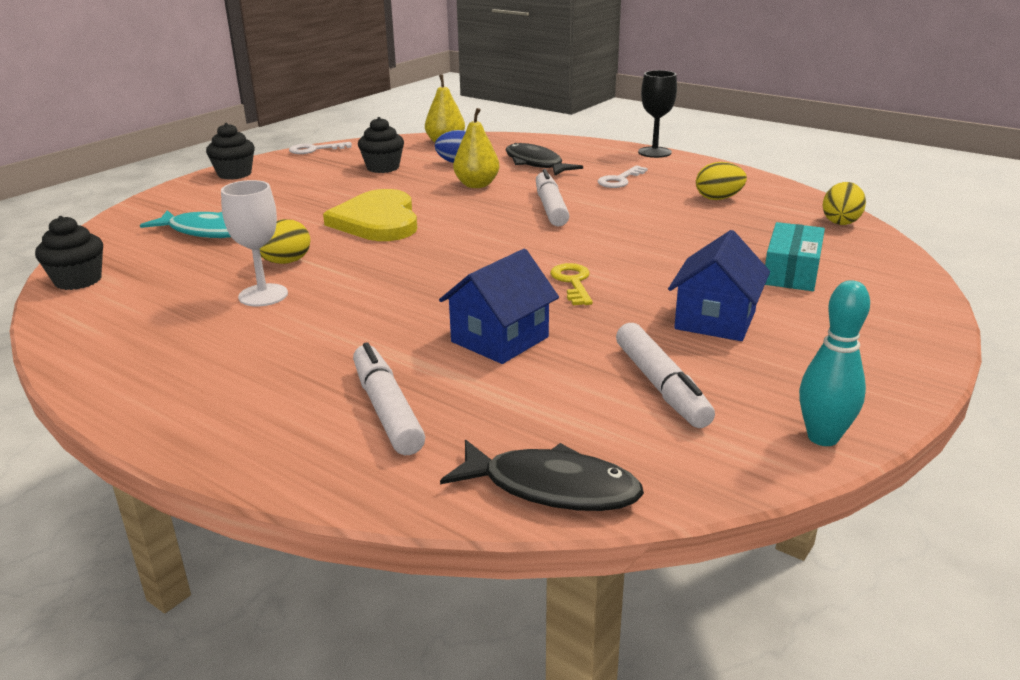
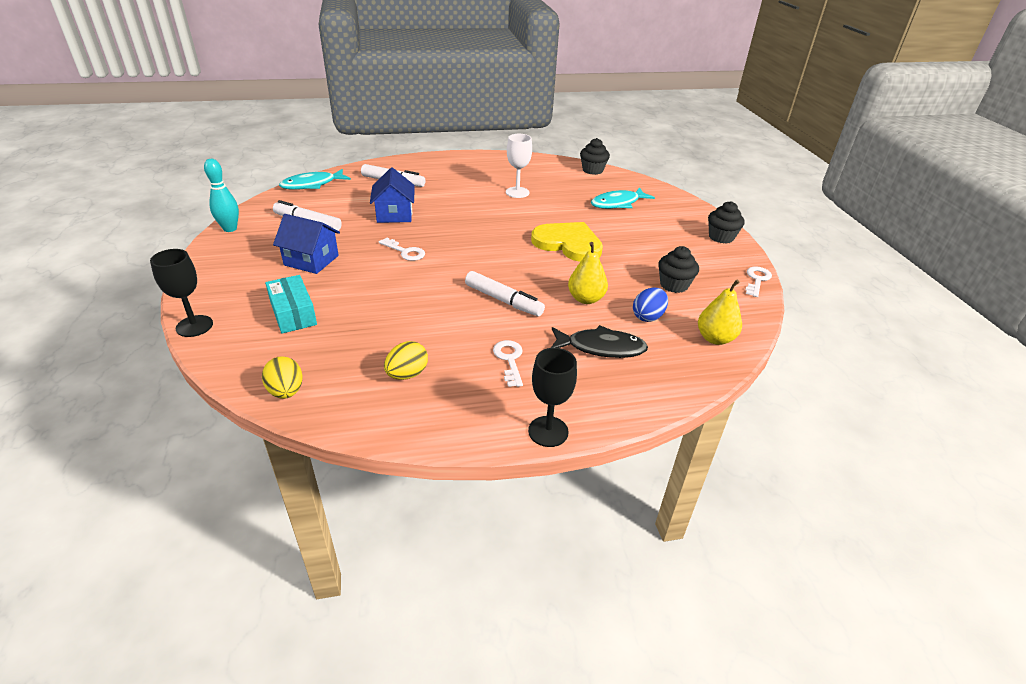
camera: 130 degrees right, 10 degrees up
yellow egg [260,219,310,264] -> none
black fish [440,439,644,511] -> turquoise fish [279,169,351,190]
yellow key [550,263,593,305] -> white key [379,237,425,261]
blue house [668,230,770,341] -> blue house turned 45 degrees counterclockwise [273,214,340,274]
none -> black goblet [150,249,213,337]

